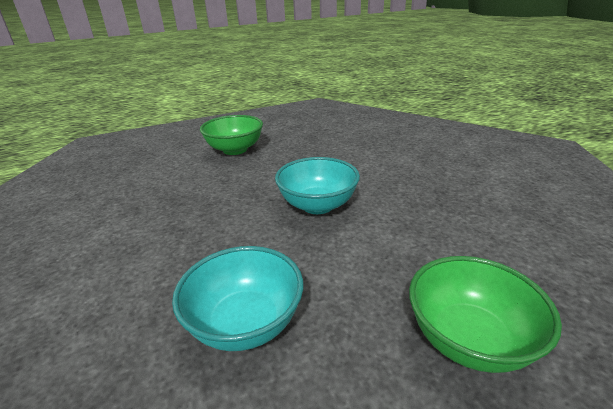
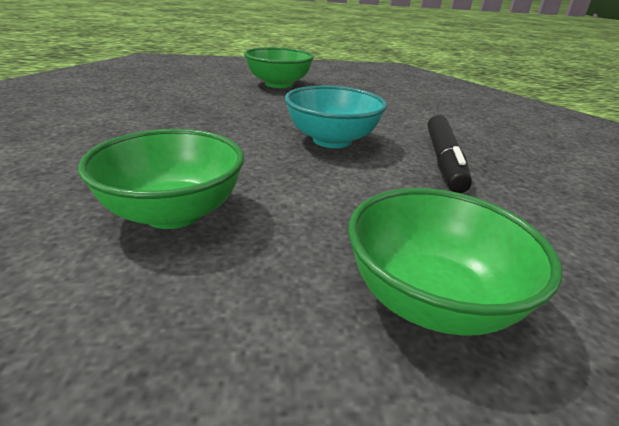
camera: 15 degrees right, 0 degrees up
turquoise bowl [172,246,303,351] -> green bowl [78,129,244,229]
none -> black marker [428,115,472,193]

